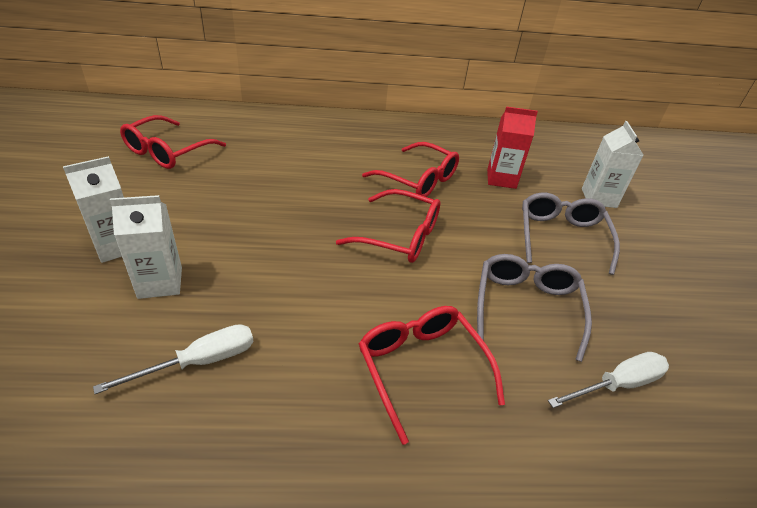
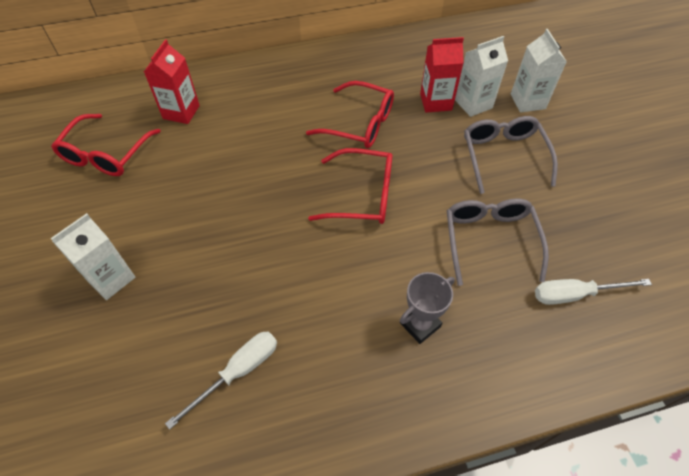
camera: 10 degrees left, 15 degrees up
white carton [110,195,182,299] -> white carton moved to [455,36,508,117]
red glasses [359,306,505,445] -> grey trophy [400,272,455,344]
white screwdriver [548,352,669,408] -> white screwdriver turned 150 degrees counterclockwise [535,279,652,305]
none -> red carton [144,39,200,124]

